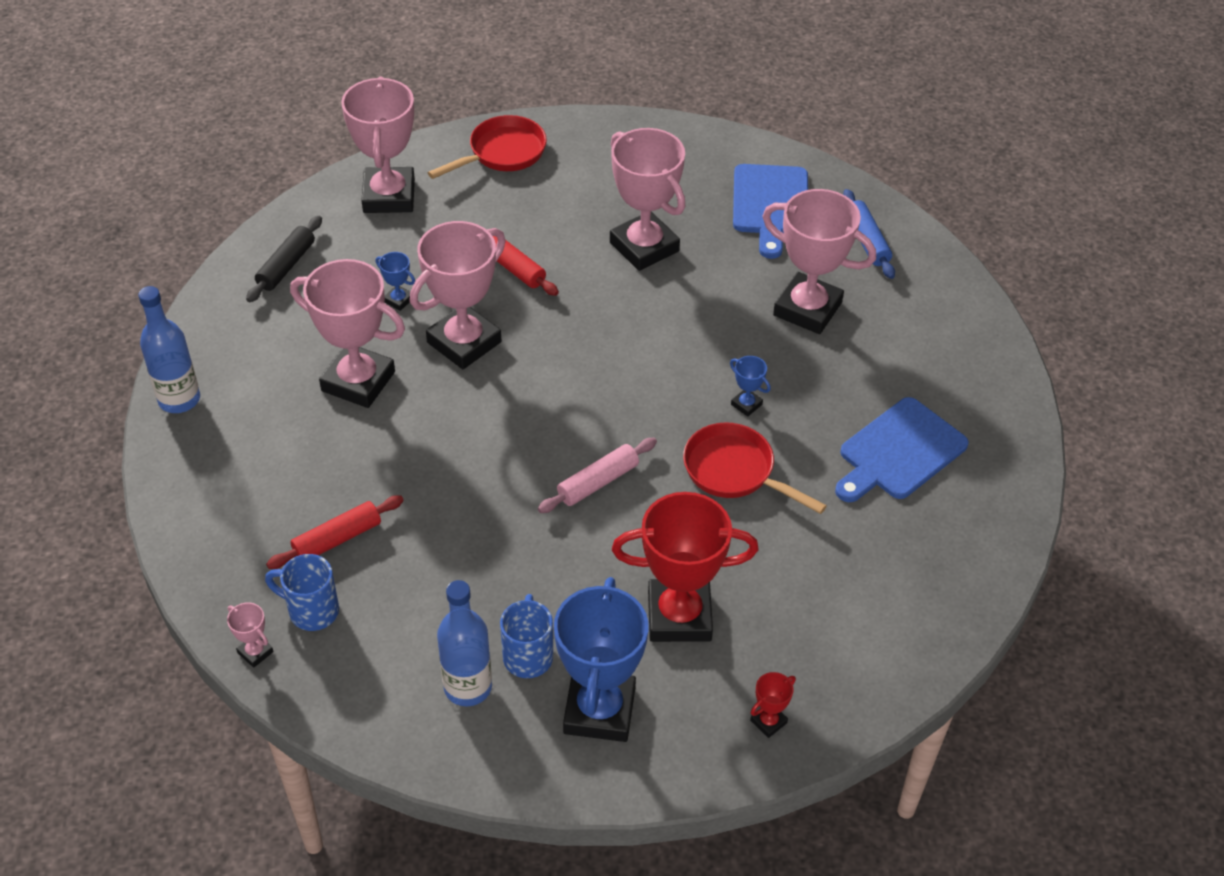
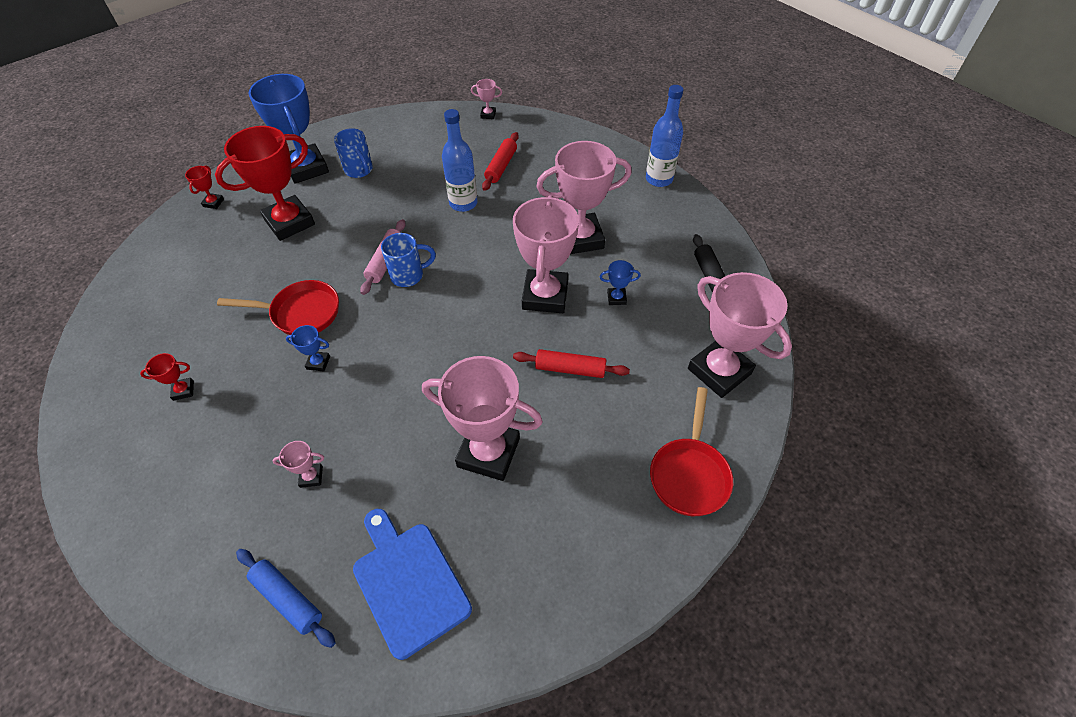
camera: 145 degrees right, 5 degrees up
blue mug [265,554,339,631] -> blue mug moved to [381,233,436,287]
blue bottle [437,580,492,707] -> blue bottle moved to [442,109,478,212]
pink trophy [762,189,876,334] -> pink trophy [272,441,324,488], size x0.41
blue cutting board [835,397,969,502] -> red trophy [140,353,194,401]

